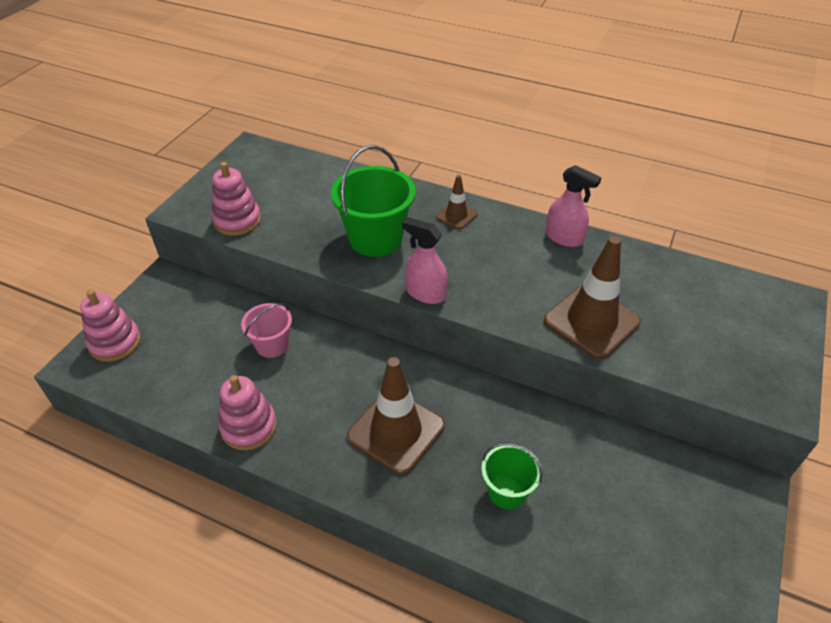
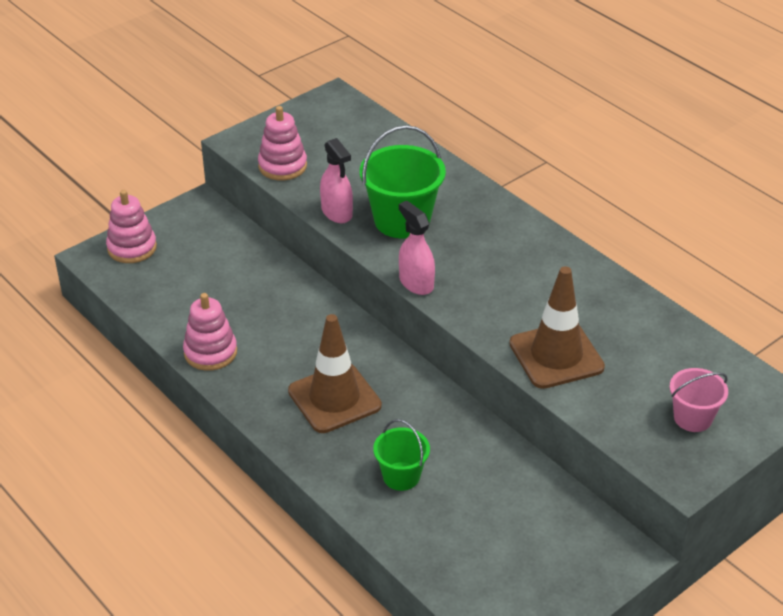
camera: 25 degrees right, 5 degrees down
pink bucket [241,303,292,358] -> pink bucket moved to [670,368,728,432]
brown traffic cone [436,175,477,229] -> none
pink spray bottle [546,165,602,247] -> pink spray bottle moved to [320,138,353,223]

